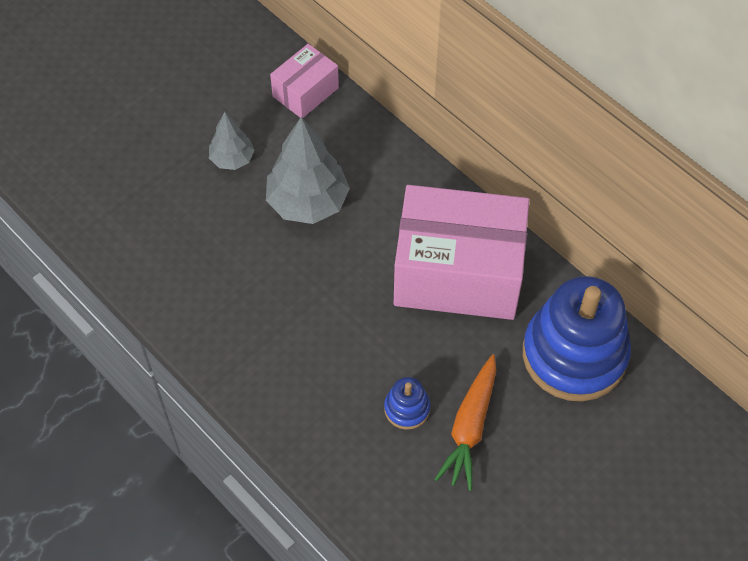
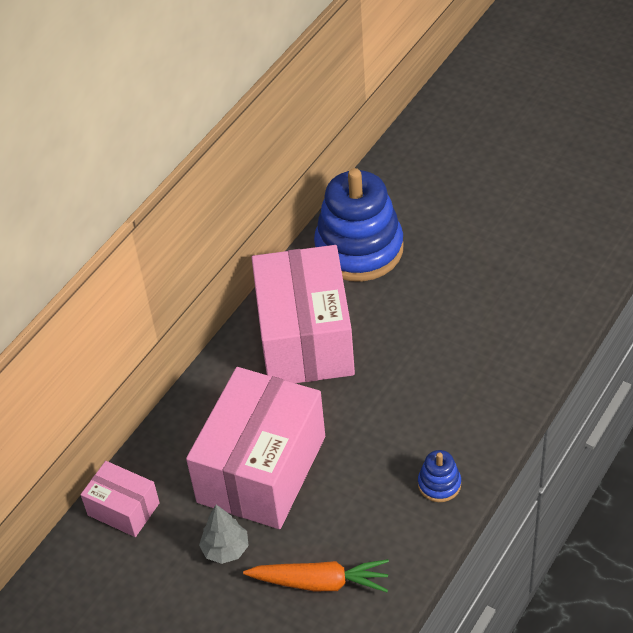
camera: 100 degrees left, 10 degrees down
grey tree [266,117,350,224] -> pink box [186,367,325,529]
blue stacking toy [384,377,430,430] -> blue stacking toy moved to [418,450,461,502]
orange carrot [434,354,496,491] -> orange carrot moved to [243,559,389,592]

